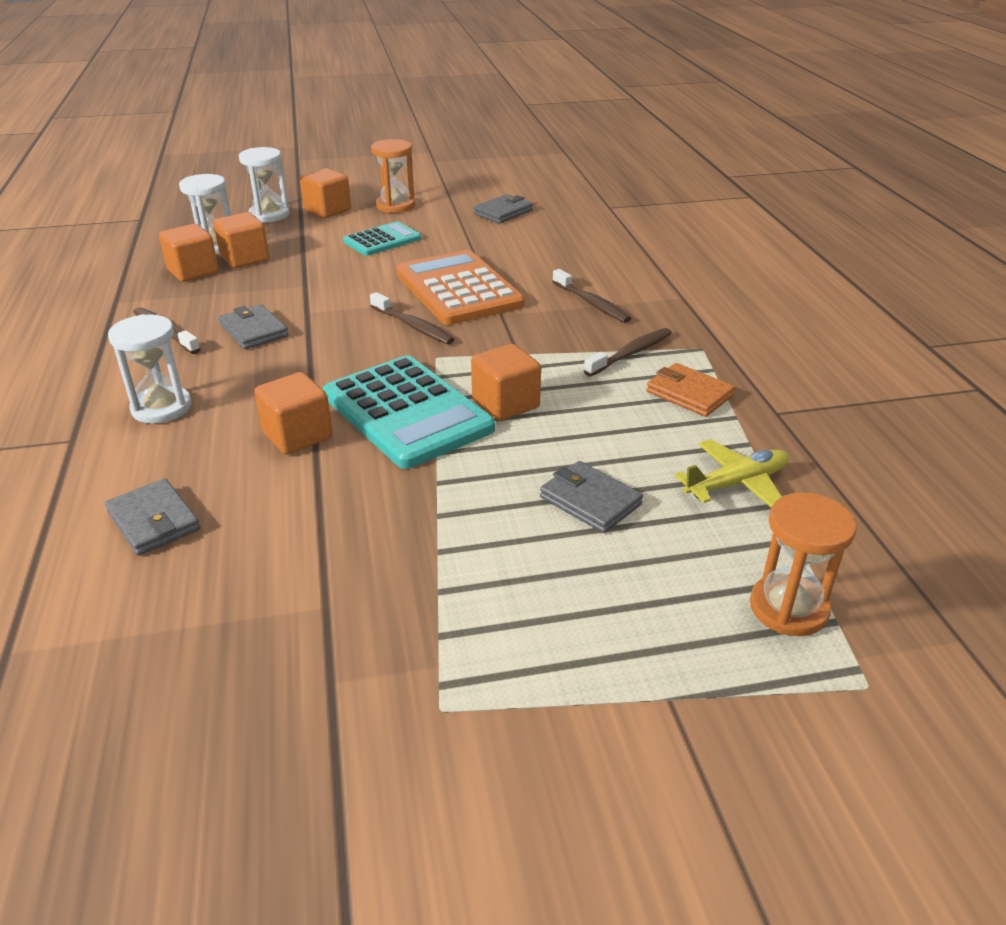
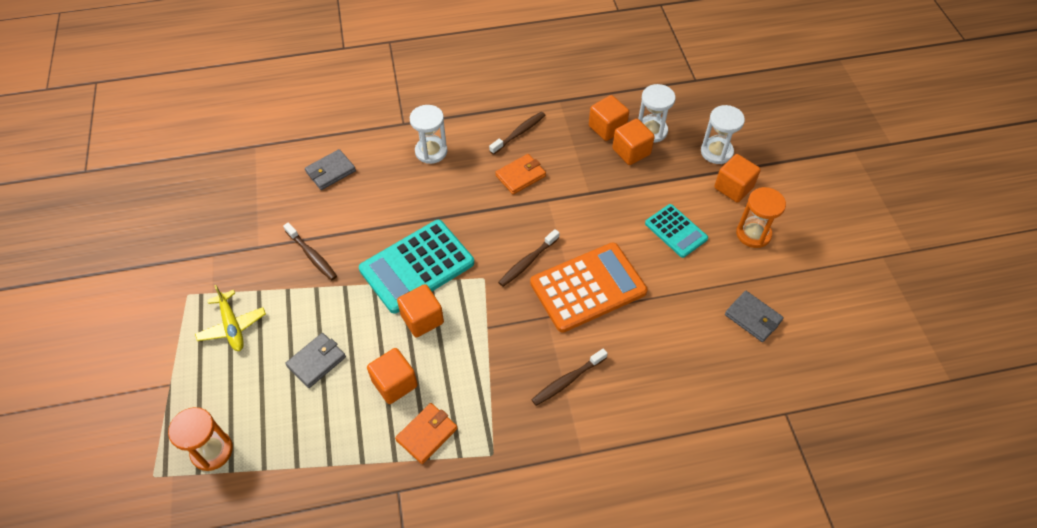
camera: 90 degrees right, 20 degrees up
grey wallet [219,304,289,349] -> orange wallet [495,154,546,195]
orange cube [254,372,333,454] -> orange cube moved to [367,348,418,404]
brown toothbrush [584,328,672,376] -> brown toothbrush moved to [283,222,337,280]
yellow plane [675,439,789,507] -> yellow plane moved to [195,285,266,351]

